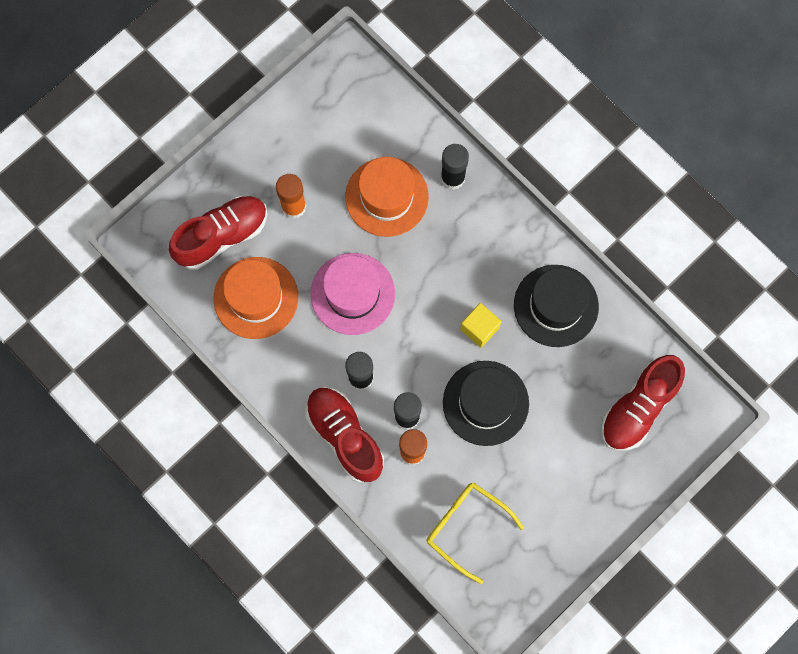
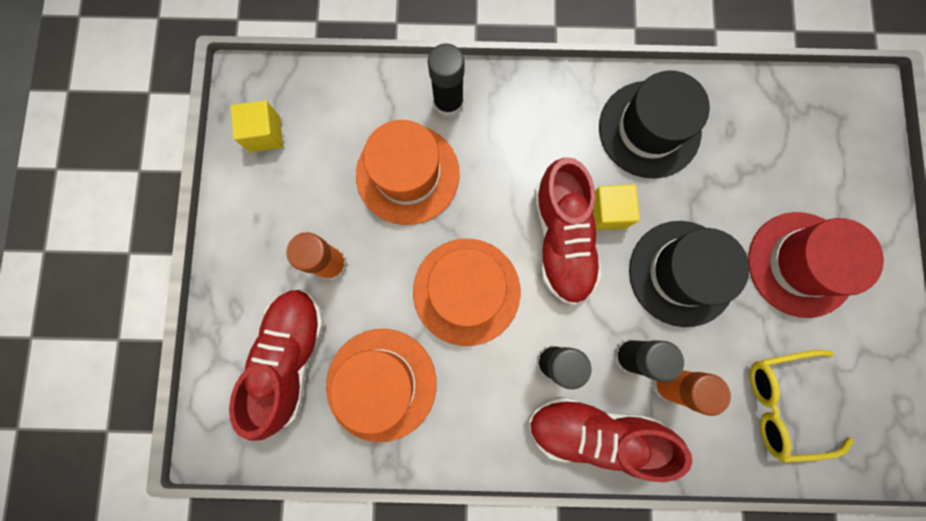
camera: 45 degrees left, 5 degrees up
pink hat [311,253,395,335] -> orange hat [413,239,520,346]
red shoe [601,355,685,451] -> red shoe moved to [534,157,602,305]
none -> yellow cube [230,100,283,152]
none -> red hat [748,212,884,318]

